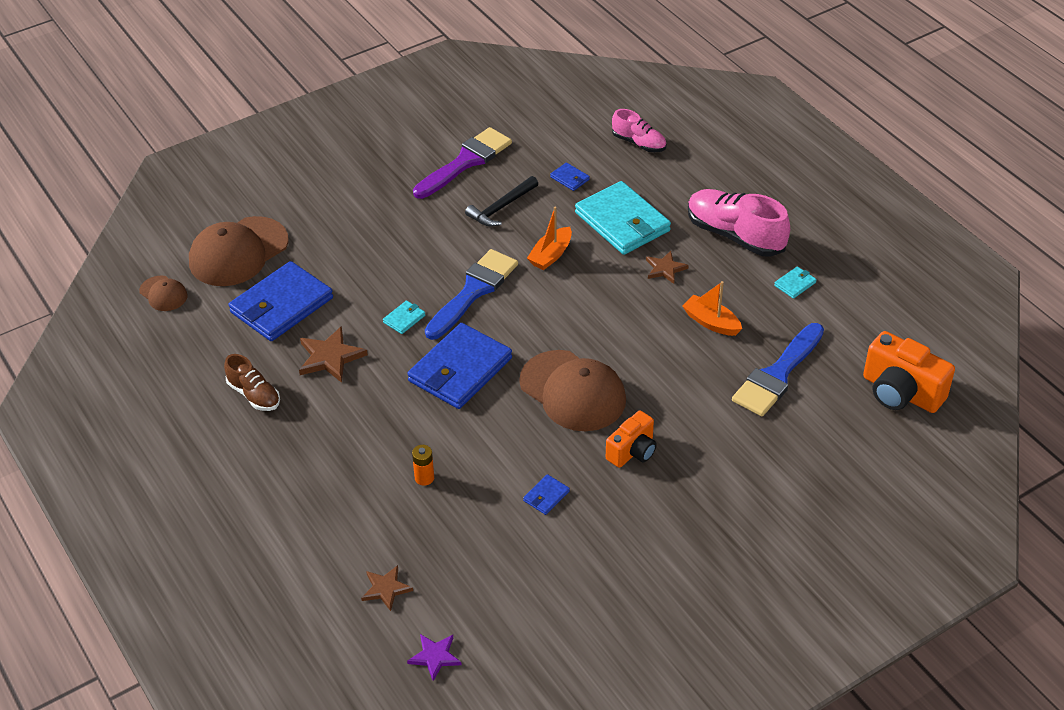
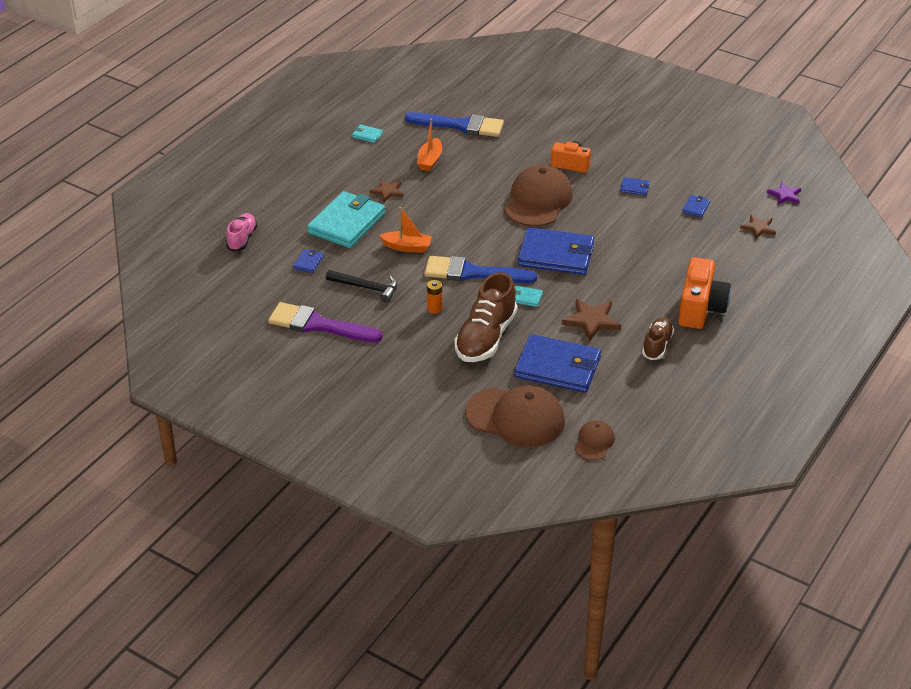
camera: 115 degrees left, 5 degrees down
orange battery [412,445,434,486] -> orange battery moved to [427,280,442,314]
pink shoe [688,189,790,257] -> none
orange camera [863,331,955,413] -> orange camera moved to [679,257,731,329]
none -> brown shoe [455,272,517,362]
none -> blue wallet [682,195,710,218]

